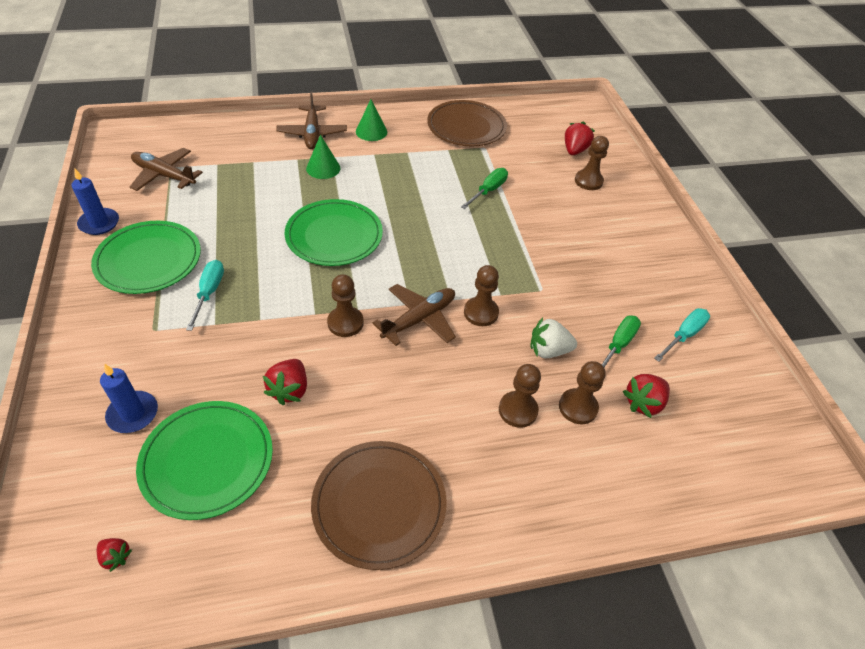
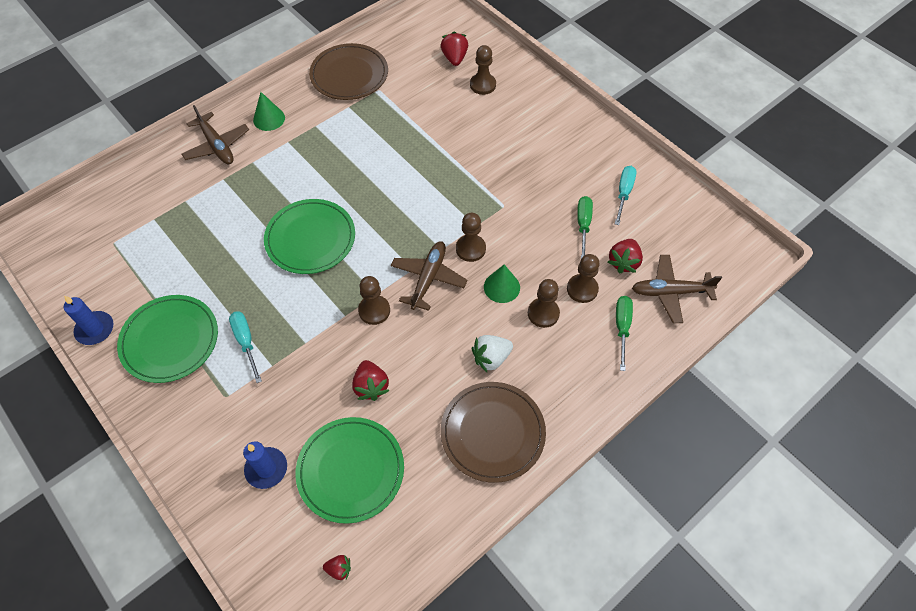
camera: 25 degrees left, 10 degrees up
brown plane [130,148,203,191] -> brown plane moved to [632,255,722,323]
green cone [306,135,340,179] -> green cone moved to [484,264,520,303]
green screwdriver [461,168,508,209] -> green screwdriver moved to [616,296,633,371]
white strawberry [530,317,577,358] -> white strawberry moved to [472,335,513,372]

